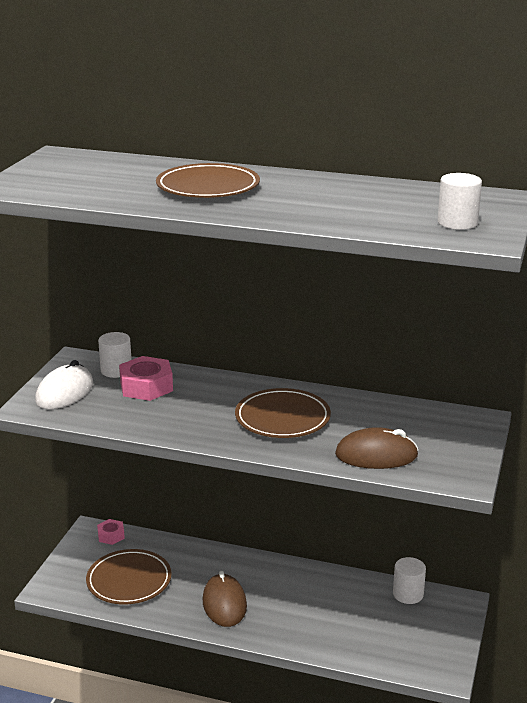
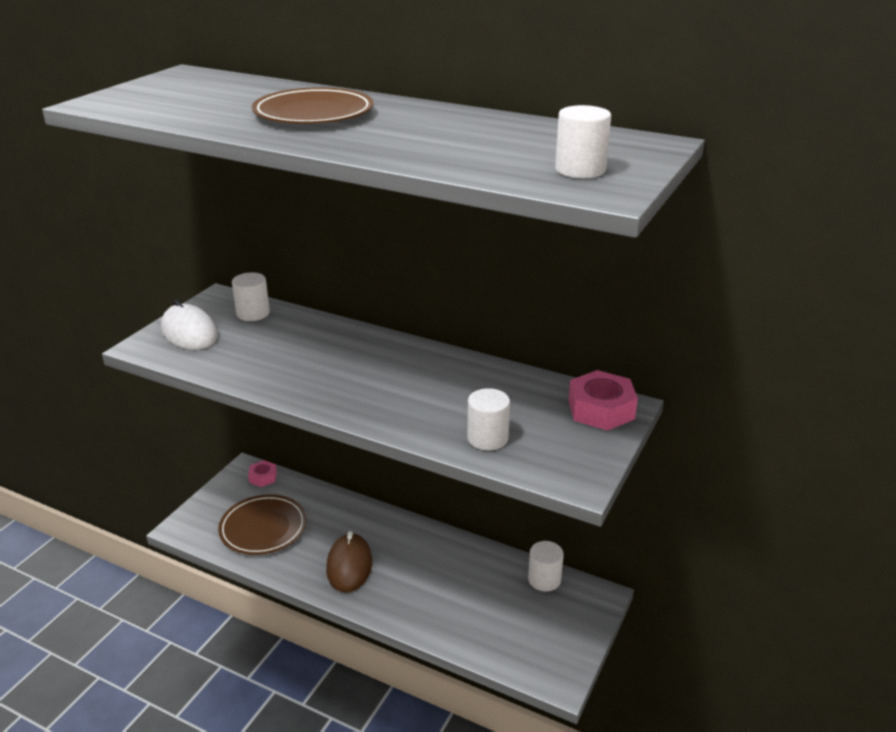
camera: 10 degrees right, 5 degrees up
white mouse [35,360,93,410] -> white mouse turned 75 degrees counterclockwise [161,299,218,350]
pink nut [119,356,173,401] -> pink nut moved to [568,370,638,431]
brown plate [235,388,331,438] -> none
brown mouse [335,427,419,469] -> white cylinder [467,388,510,450]

